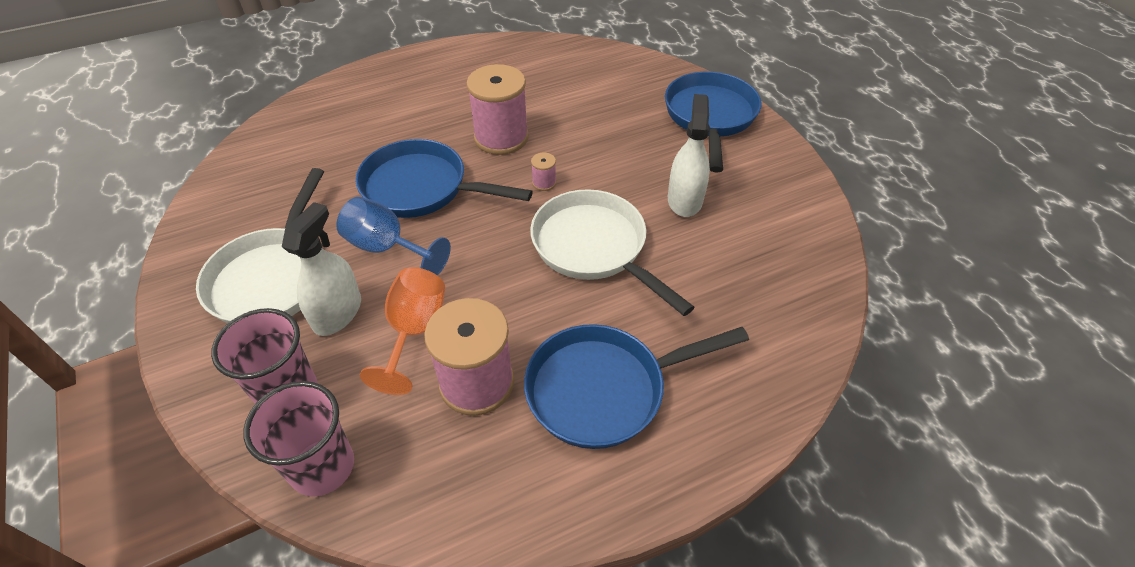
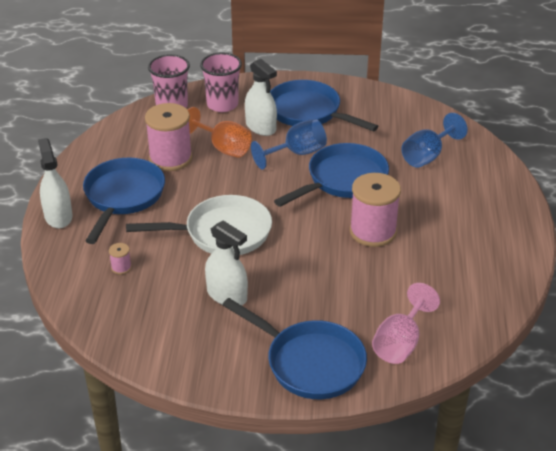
camera: 120 degrees right, 10 degrees down
white pan [196,168,324,323] -> blue pan [270,80,378,131]
pink spool [531,153,556,191] -> pink spool moved to [109,243,132,274]
none -> white spray bottle [38,138,72,228]
none -> pink goblet [372,283,440,364]
none -> blue goblet [401,113,468,168]

